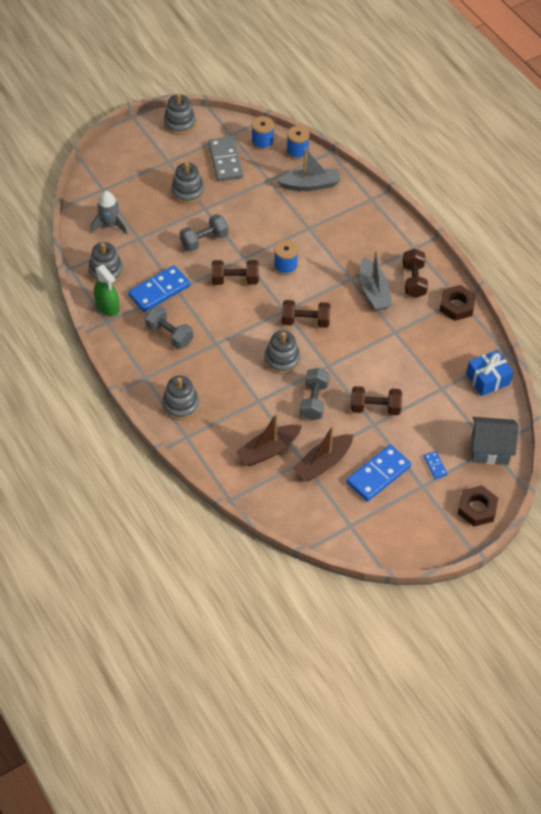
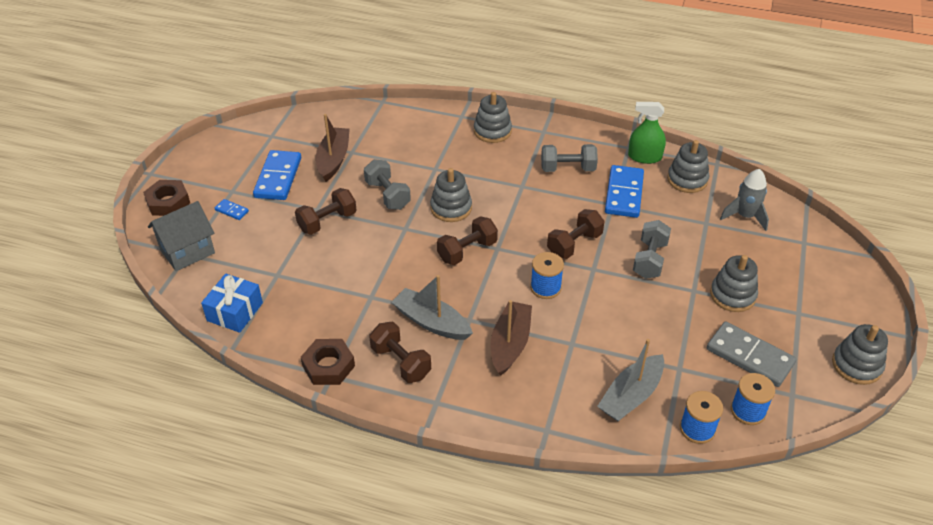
camera: 140 degrees right, 10 degrees down
brown boat [236,413,302,466] -> brown boat moved to [491,300,532,376]

